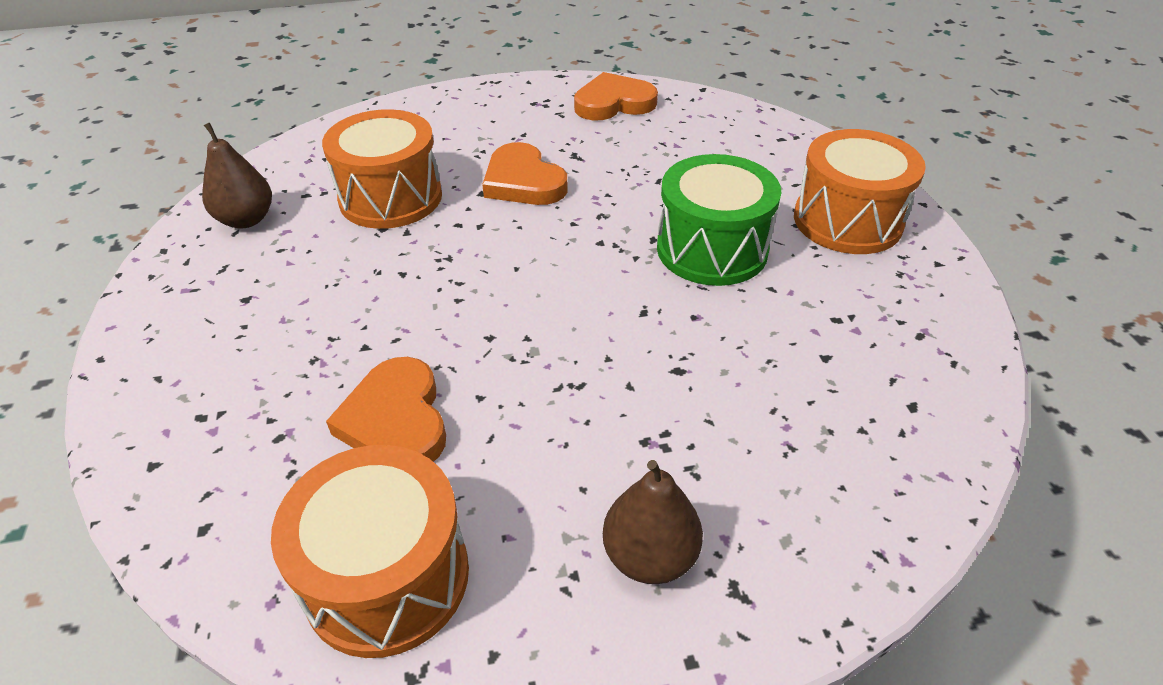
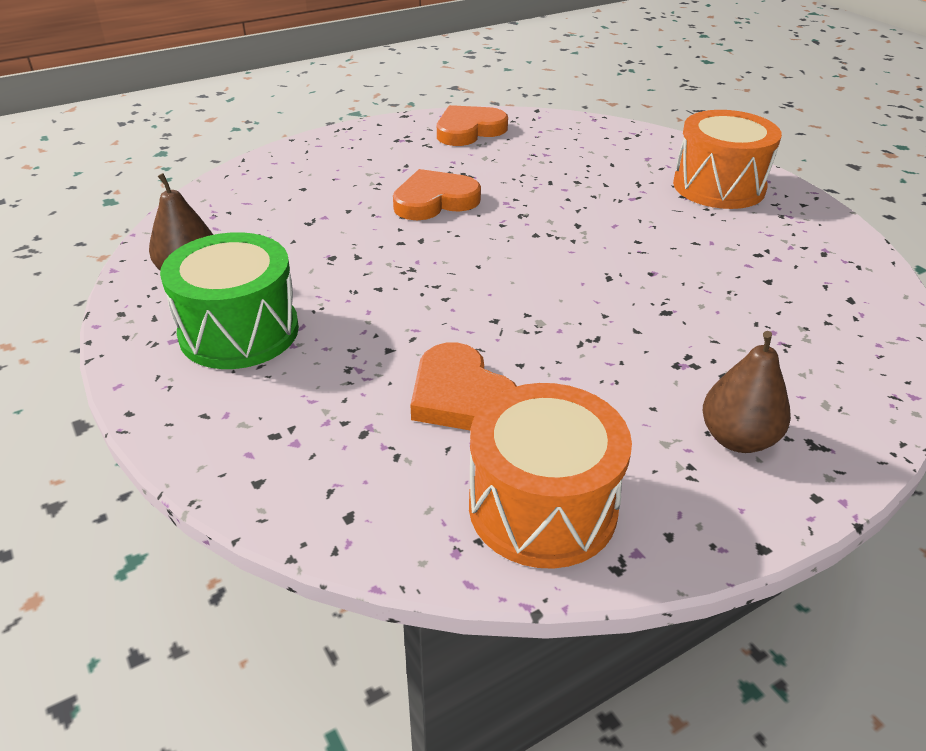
camera: 20 degrees left, 5 degrees down
orange drum [322,109,442,229] -> none
orange heart [482,142,567,205] -> orange heart turned 120 degrees clockwise [393,169,481,220]
green drum [657,154,782,286] -> green drum moved to [160,232,299,369]

